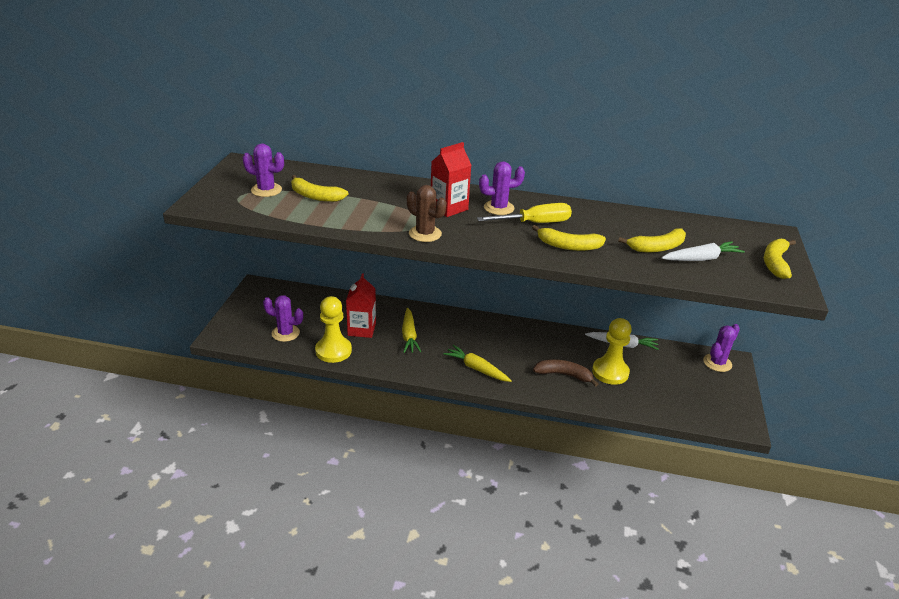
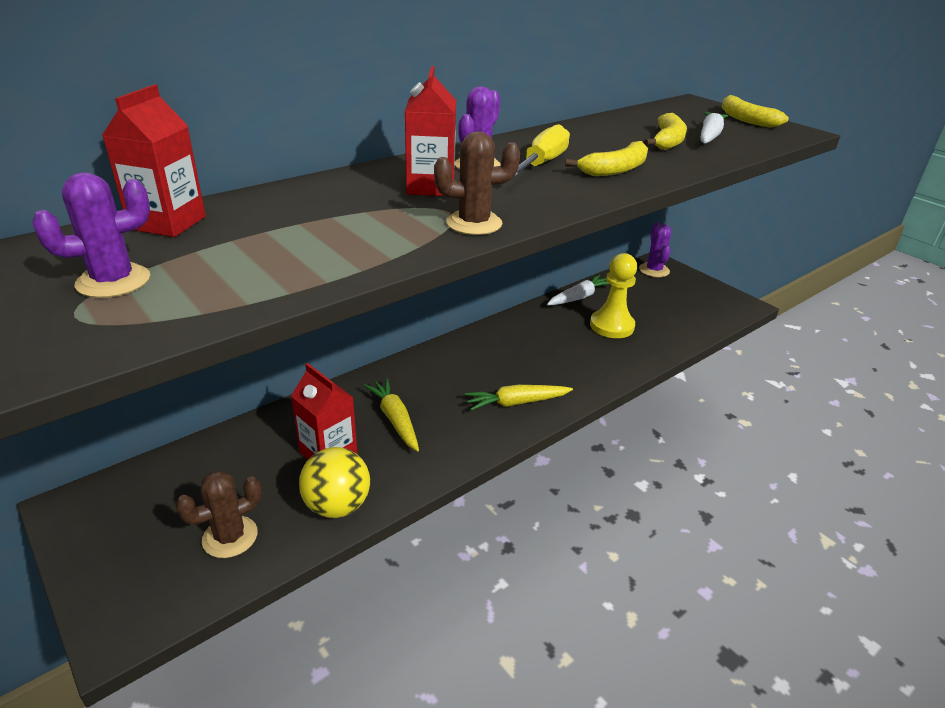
camera: 50 degrees left, 0 degrees up
purple cactus [263,295,303,342] -> brown cactus [175,471,262,558]
yellow banana [291,175,348,202] -> none
yellow pawn [315,296,352,363] -> yellow ball [299,447,370,518]
yellow carrot [402,308,421,353] -> yellow carrot turned 150 degrees counterclockwise [363,378,419,452]
brown banana [533,359,598,387] -> none
none -> red carton [102,84,206,237]

